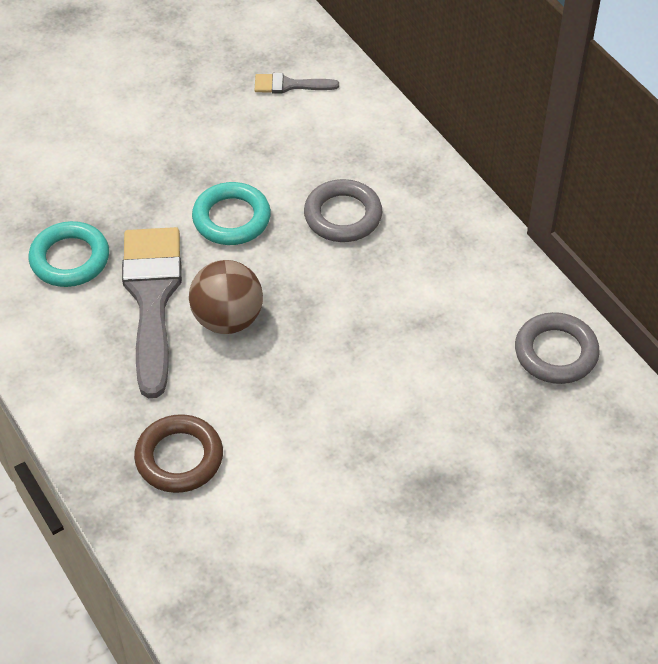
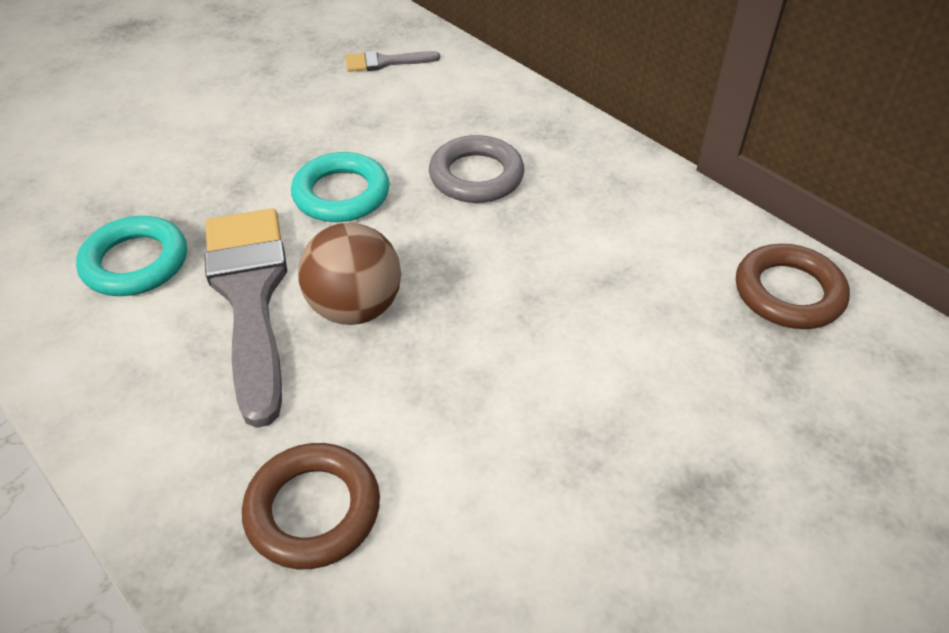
camera: 10 degrees left, 5 degrees down
grey ring [515,312,600,384] -> brown ring [736,244,850,329]

